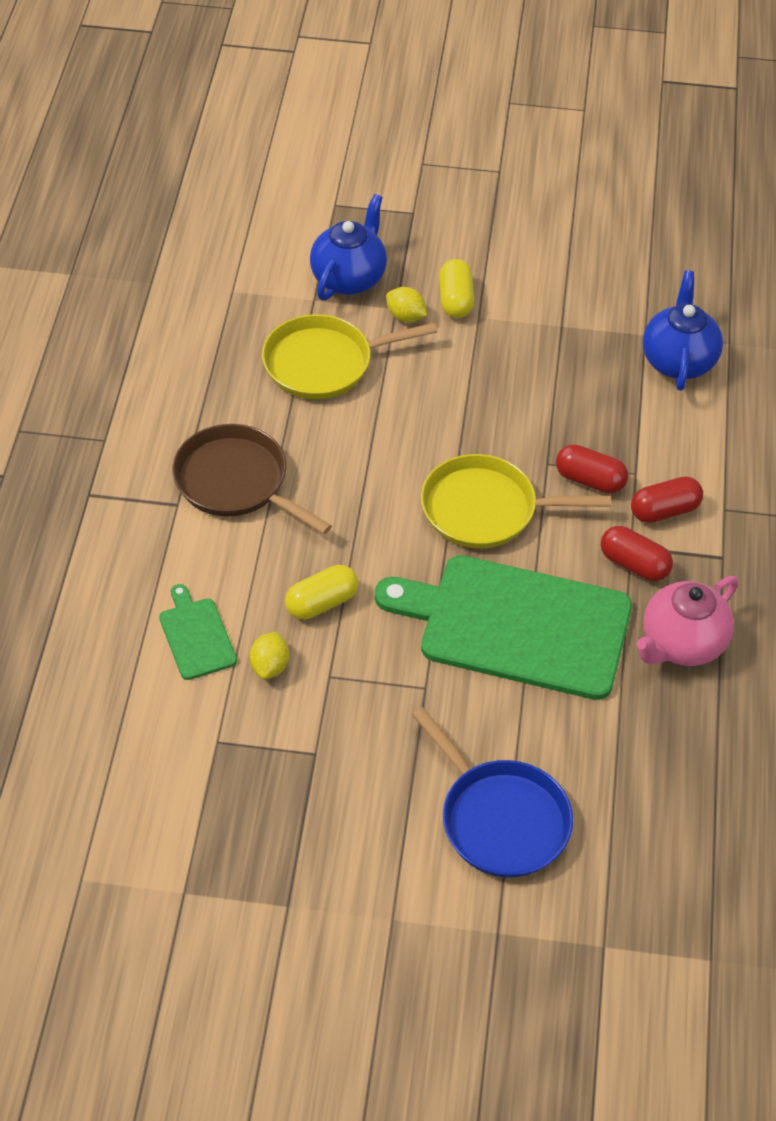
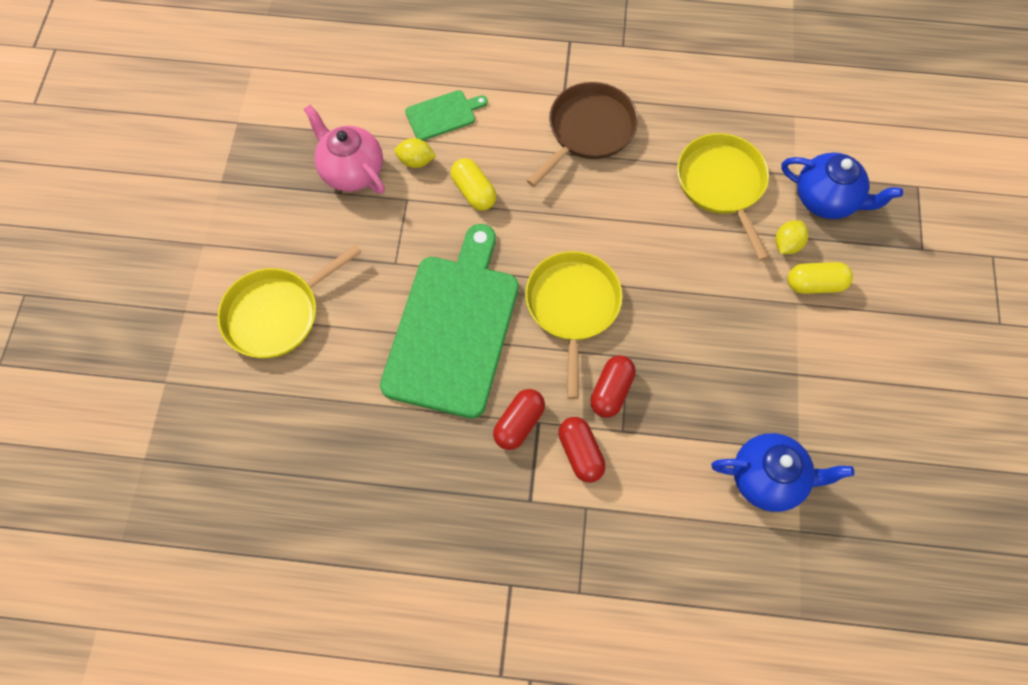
camera: 90 degrees right, 15 degrees up
blue pan [412,707,573,878] -> yellow pan [217,244,362,358]
pink teapot [637,576,738,666] -> pink teapot moved to [304,105,385,194]

